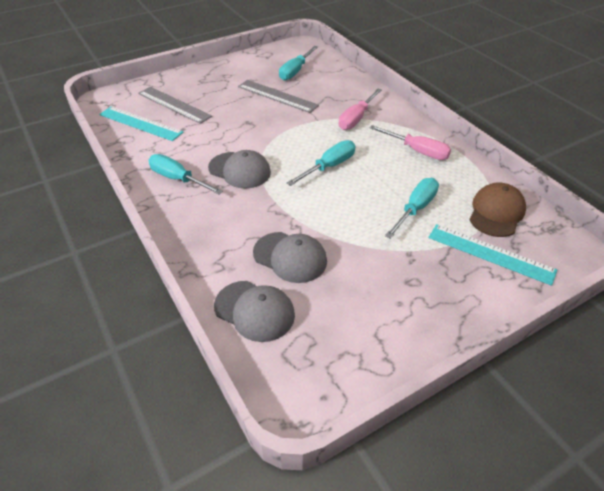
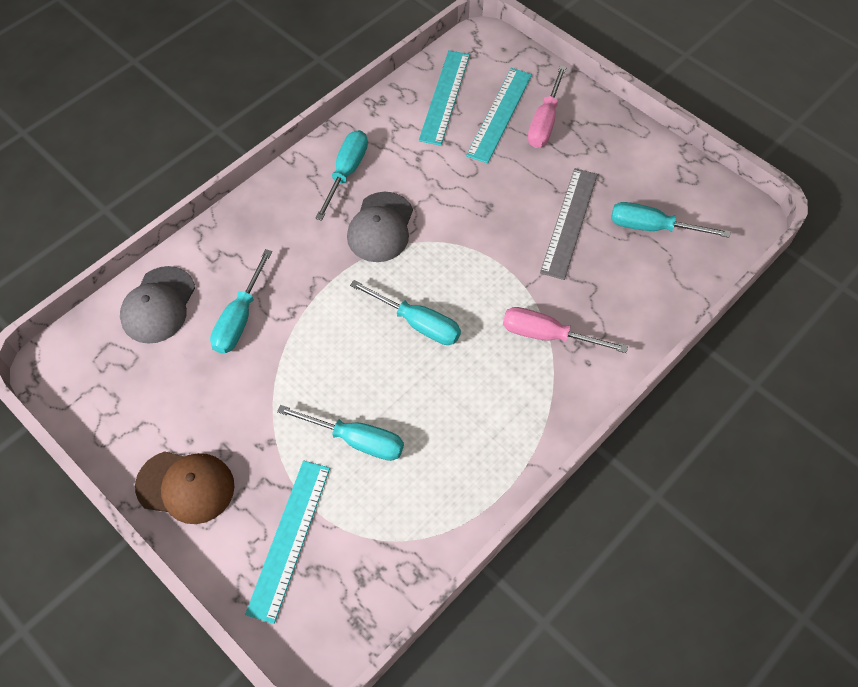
camera: 75 degrees right, 15 degrees up
grey ruler [138,87,212,124] -> turquoise ruler [466,68,532,163]
grey cap [253,232,327,283] -> turquoise screwdriver [210,249,272,354]
pink screwdriver [370,125,451,160] -> pink screwdriver moved to [528,65,567,148]
brown cap [469,182,526,237] -> brown cap moved to [135,451,234,524]

